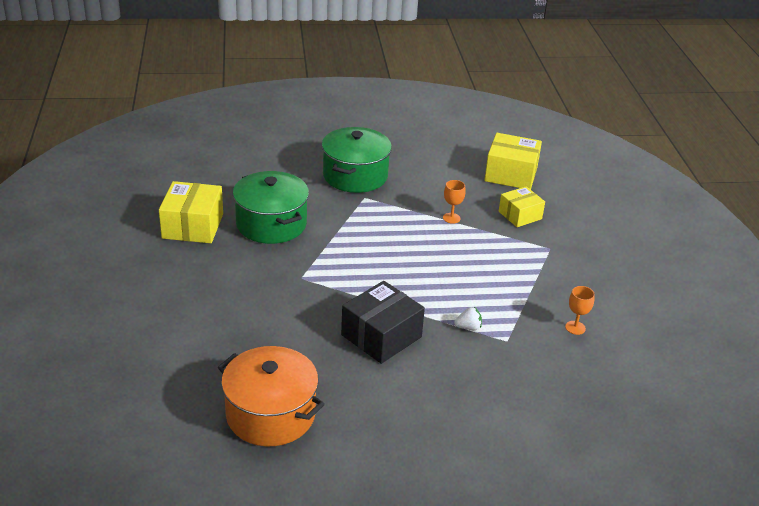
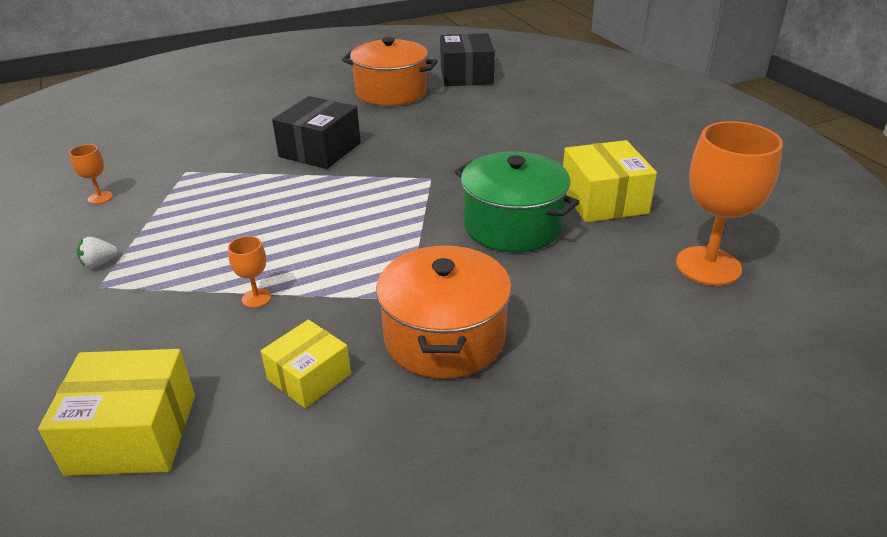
camera: 165 degrees right, 0 degrees up
green pot [322,127,392,193] -> orange pot [376,245,512,379]
white strawberry [454,307,482,330] -> white strawberry moved to [77,237,118,268]
yellow box [499,186,545,227] -> yellow box moved to [261,320,351,408]
none -> black box [440,33,495,86]
none -> orange goblet [676,121,783,286]

